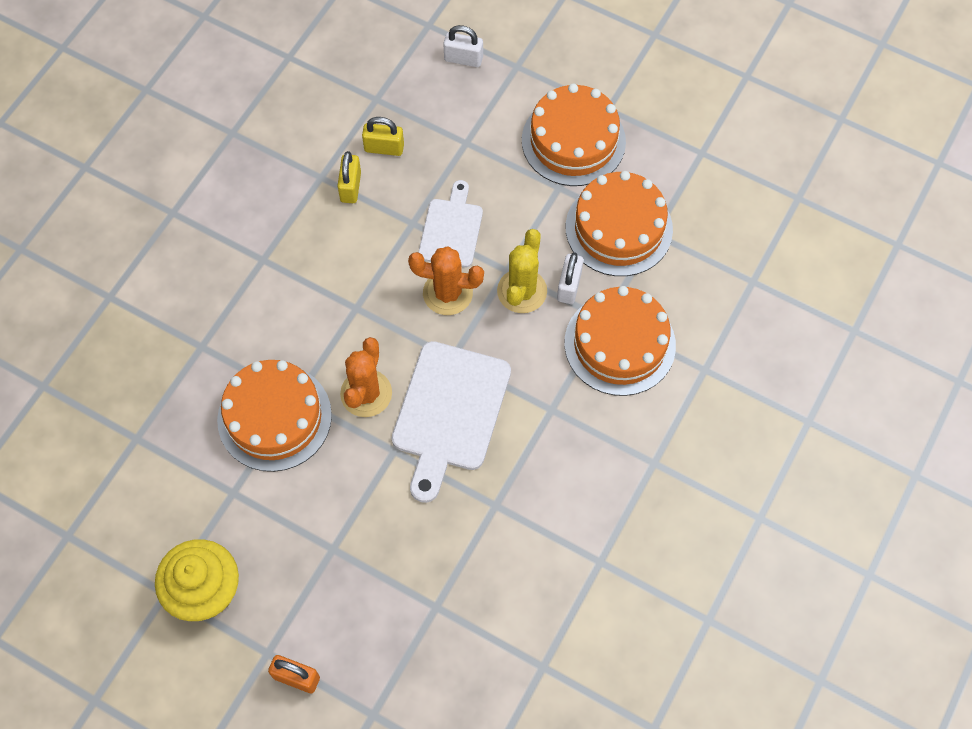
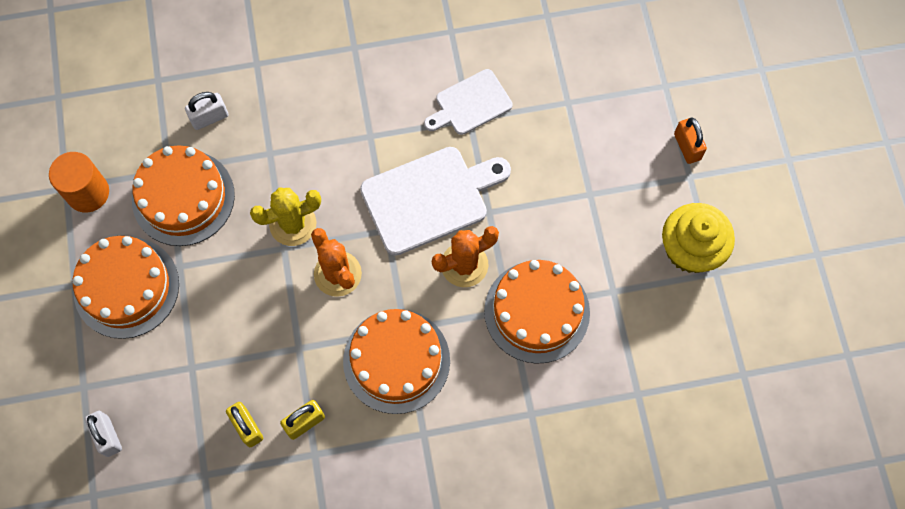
camera: 130 degrees left, 5 degrees up
white cutting board [418,180,483,267] -> white cutting board moved to [424,69,513,135]
white padlock [557,252,583,304] -> white padlock moved to [185,92,228,130]
orange cake [564,286,676,396] -> orange cake moved to [343,309,450,414]
none -> orange cylinder [49,152,109,212]

